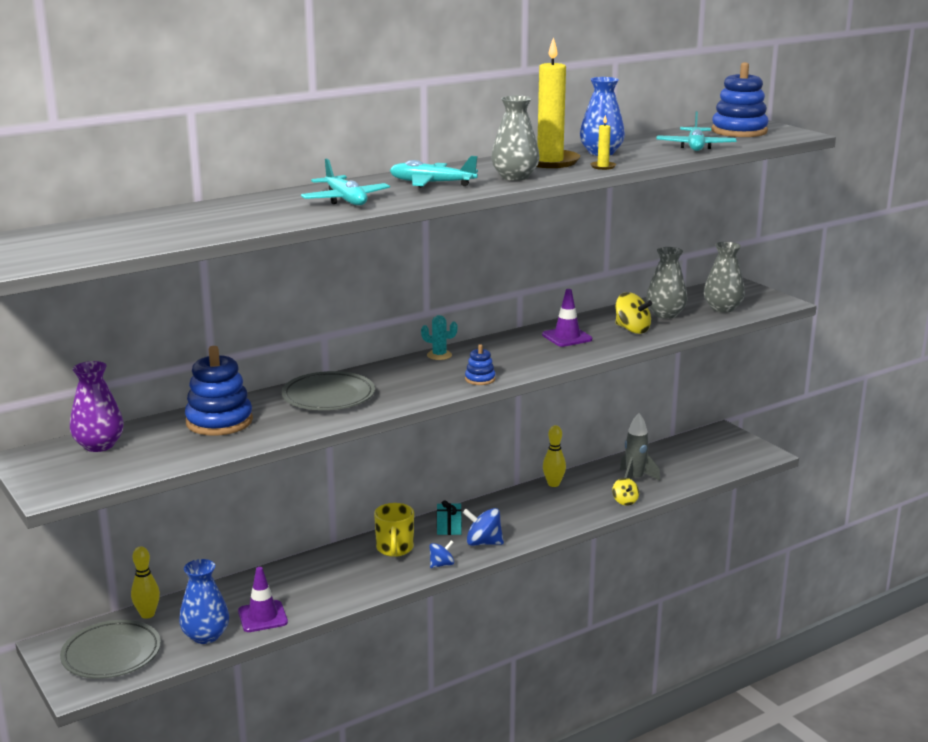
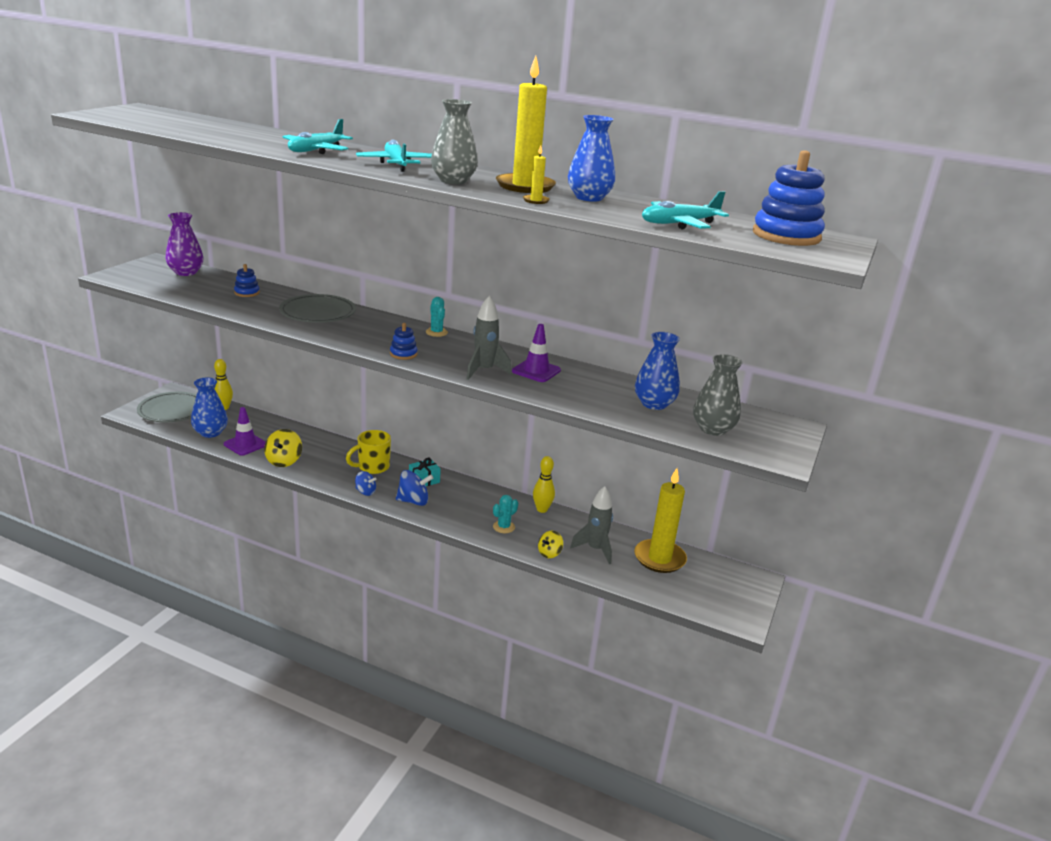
camera: 55 degrees right, 5 degrees up
blue stacking toy [185,346,253,436] -> blue stacking toy [234,264,260,297], size x0.50
blue spinning top [463,508,504,546] -> blue spinning top turned 105 degrees clockwise [396,470,433,506]
yellow spinning top [616,292,652,334] -> yellow spinning top moved to [264,429,302,467]
grey vase [646,247,688,319] -> blue vase [635,332,680,410]
none -> grey rocket [466,295,511,380]
none -> turquoise cactus [493,495,518,533]
none -> yellow candle [634,468,687,573]

